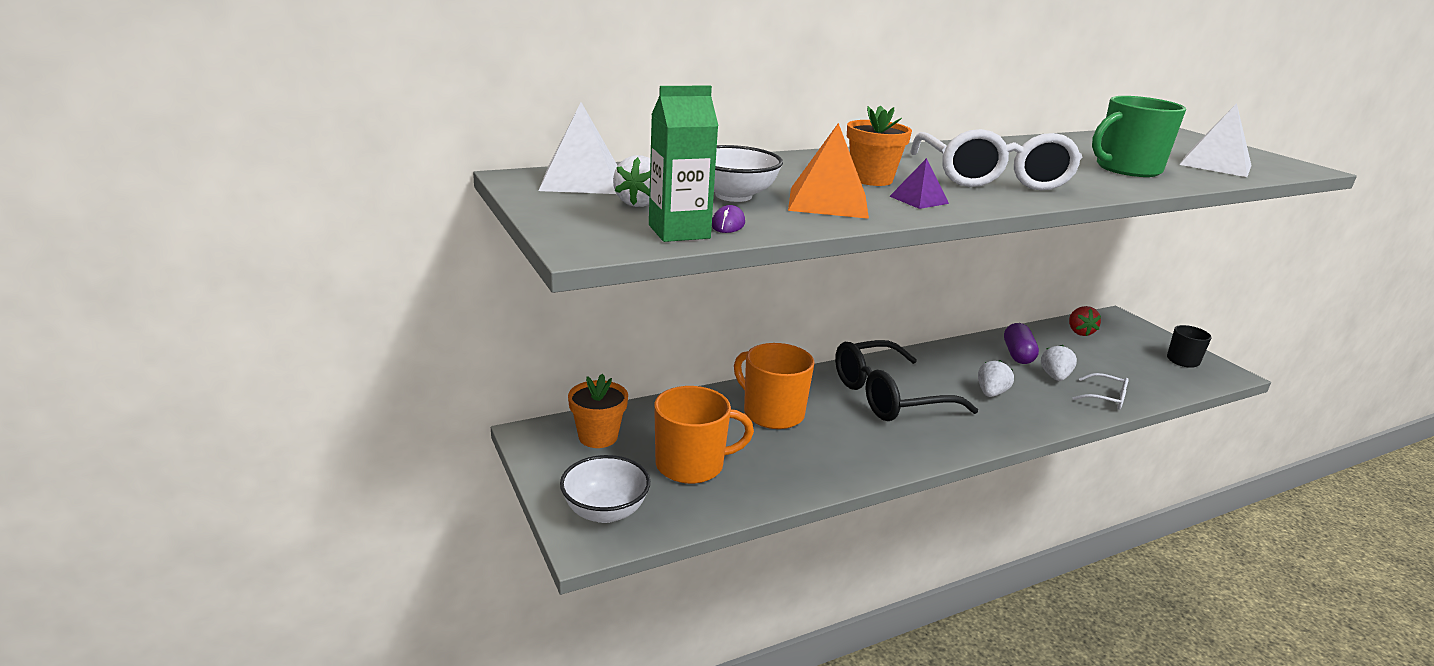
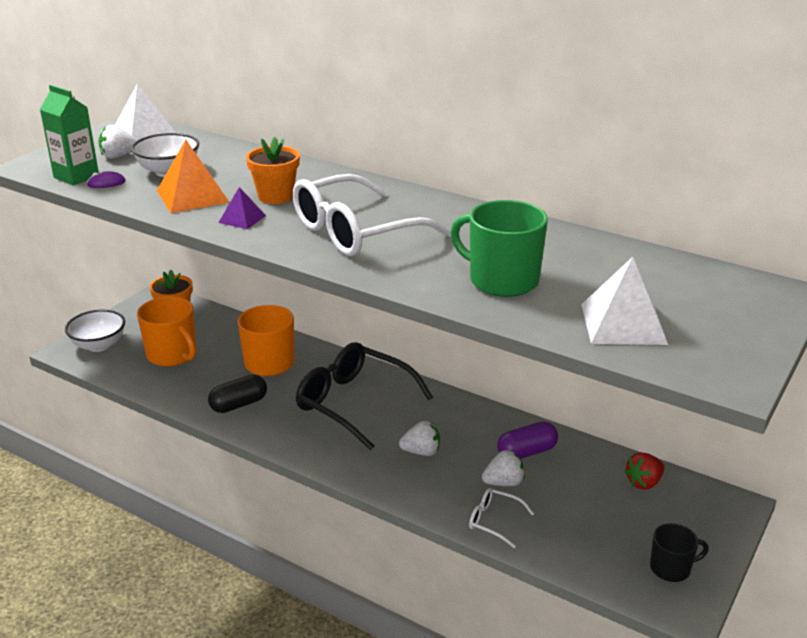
camera: 60 degrees right, 5 degrees up
white glasses [1073,373,1129,410] -> white glasses turned 120 degrees clockwise [469,488,534,548]
none -> black capsule [208,375,267,413]

